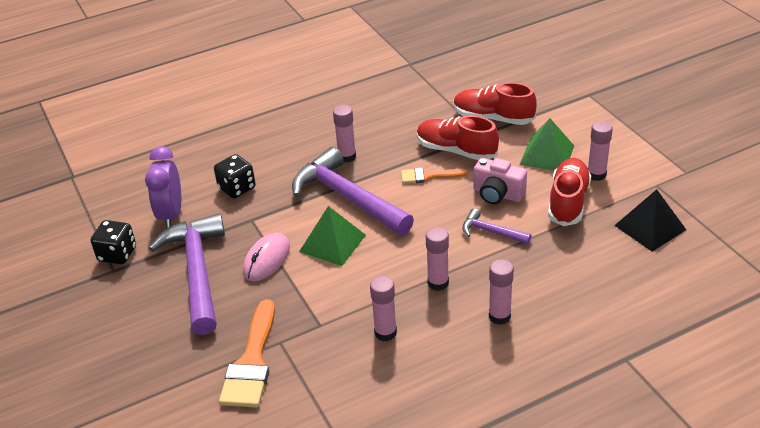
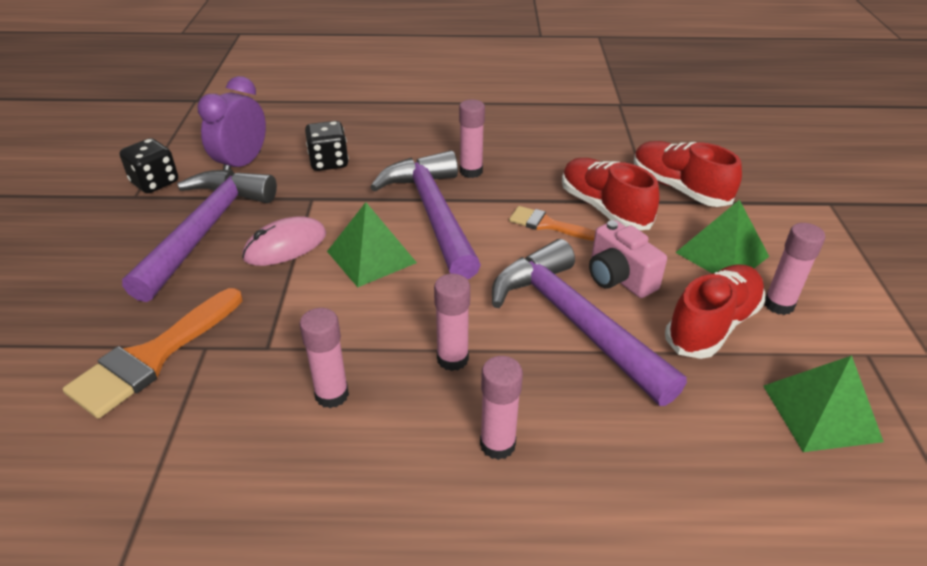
camera: 25 degrees right, 0 degrees up
purple hammer [462,209,531,244] -> purple hammer [492,239,687,406], size x2.12
black pyramid [614,189,686,252] -> green pyramid [763,355,884,452]

